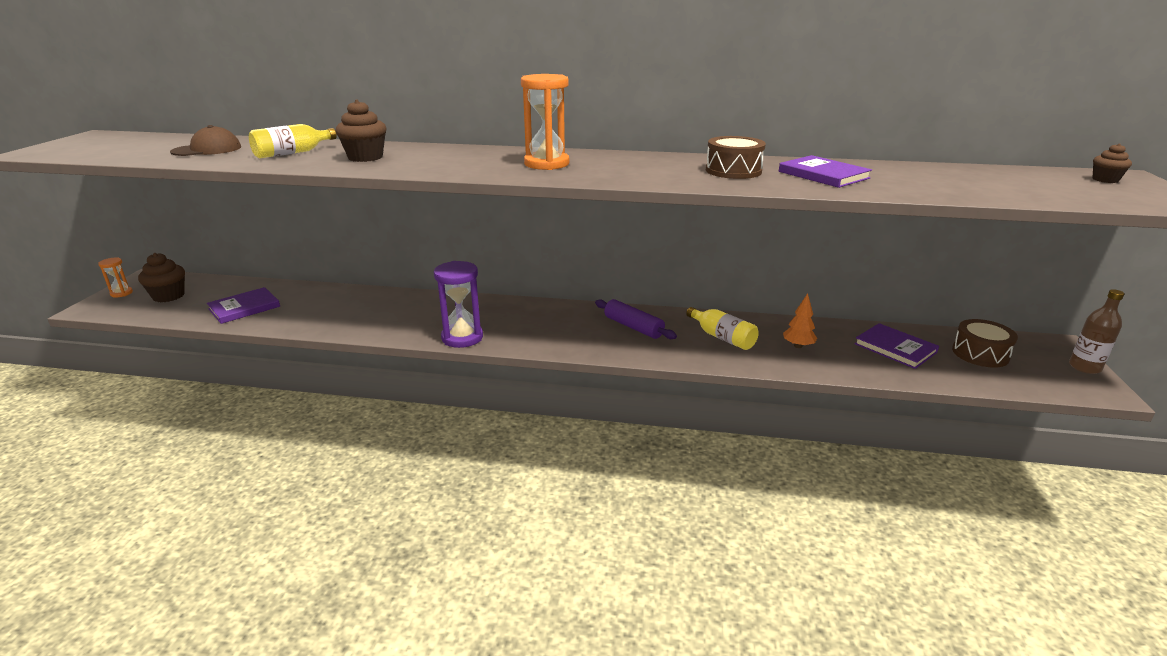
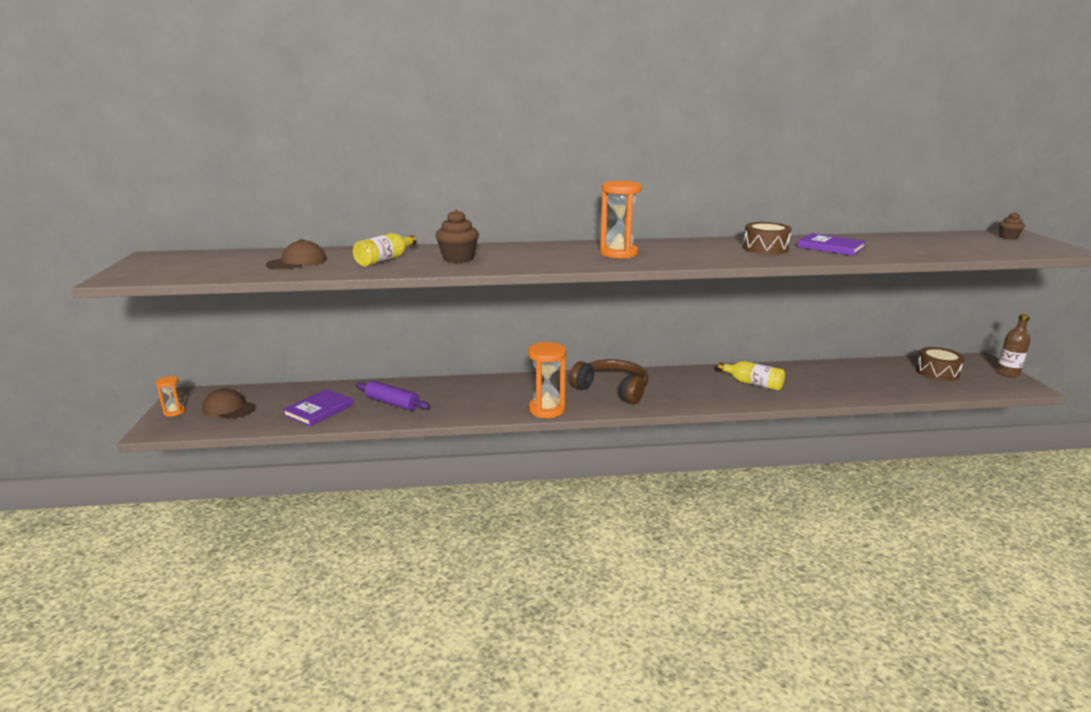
camera: 15 degrees left, 5 degrees down
brown cupcake [138,253,185,302] -> brown cap [202,388,256,419]
purple hourglass [434,261,483,348] -> orange hourglass [528,342,566,418]
purple rolling pin [595,299,677,339] -> purple rolling pin moved to [356,381,430,411]
orange tree [783,293,817,348] -> none
purple book [854,323,939,369] -> none
none -> brown headphones [570,359,648,404]

